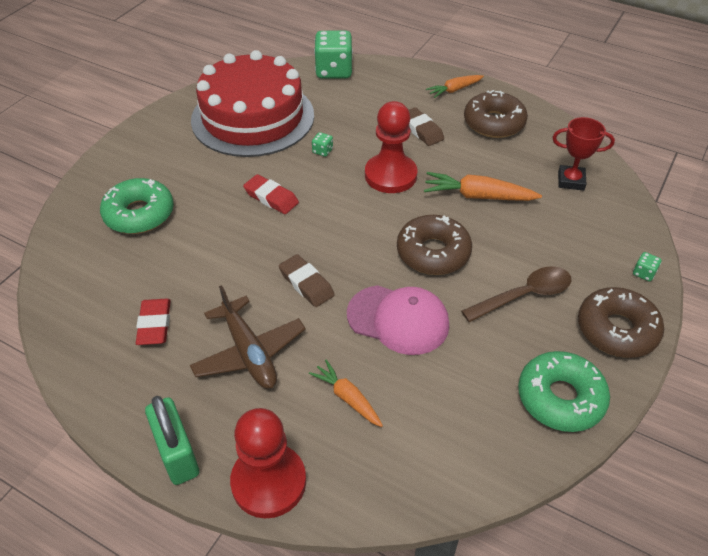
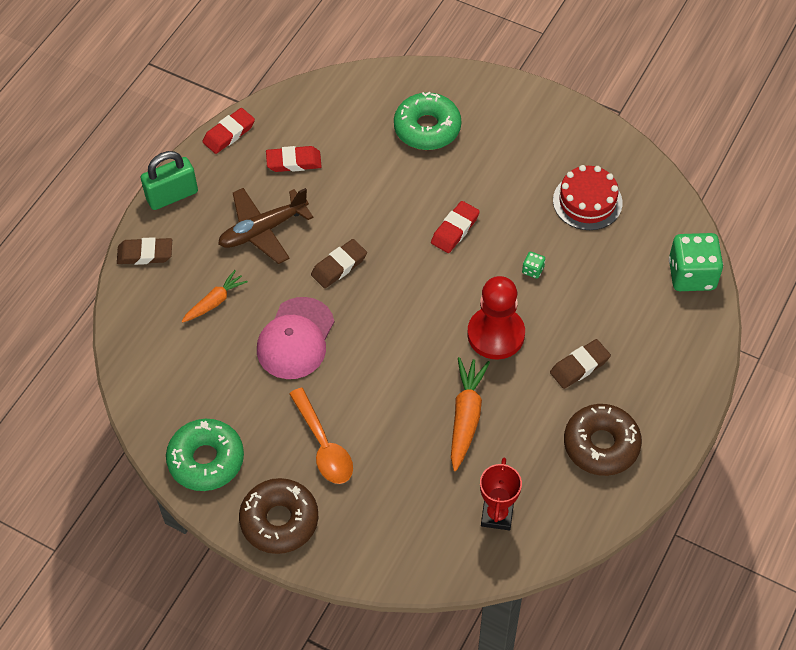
camera: 90 degrees right, 10 degrees up
red cake [191,50,314,157] -> red cake [553,165,623,230], size x0.50
red pawn [230,408,306,518] -> brown eraser [117,237,172,265]
brown donut [397,215,472,275] -> none
orange carrot [426,75,484,98] -> none
brown spoon [461,266,571,322] -> orange spoon [289,388,353,484]
green dice [633,252,662,282] -> none
none -> red eraser [202,108,255,154]

